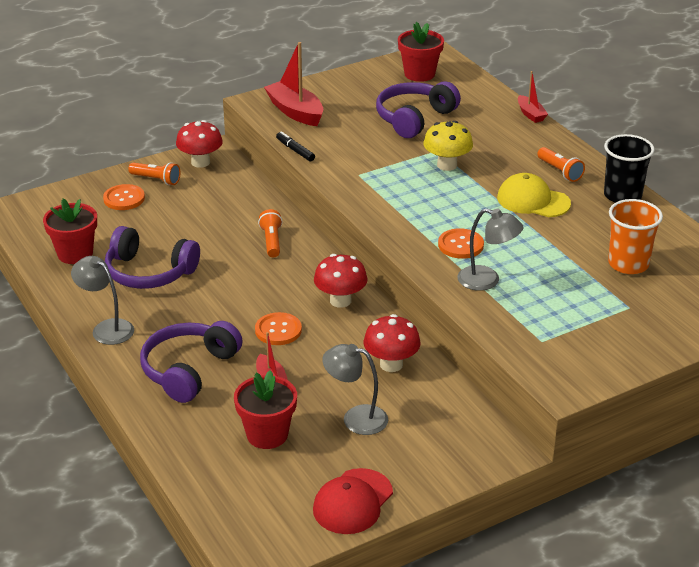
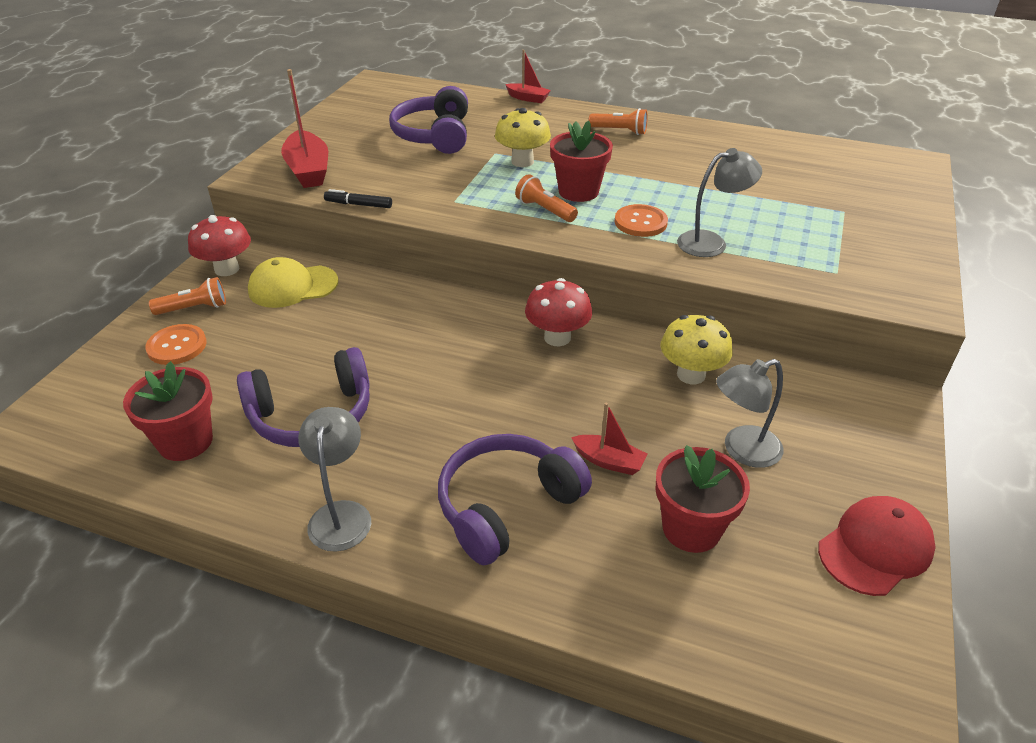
camera: 40 degrees left, 5 degrees up
grey lamp [71,256,134,345] -> grey lamp turned 90 degrees clockwise [298,407,371,552]
purple headphones [140,321,243,403] -> purple headphones turned 60 degrees clockwise [438,434,592,566]
orange button [255,312,302,345] -> none
orange flashlight [258,209,283,258] -> orange flashlight moved to [515,174,578,222]
red boat [264,42,323,126] -> red boat turned 120 degrees counterclockwise [281,69,328,188]
red cap [313,468,393,534] -> red cap turned 120 degrees counterclockwise [818,496,936,596]
red mushroom [364,314,421,372] -> yellow mushroom [660,315,733,384]
red flower pot [398,22,444,82] -> red flower pot moved to [550,121,613,202]
yellow cap [497,173,571,217] -> yellow cap moved to [248,257,338,308]
black cup [604,134,655,203] -> none
orange cup [608,199,663,274] -> none

